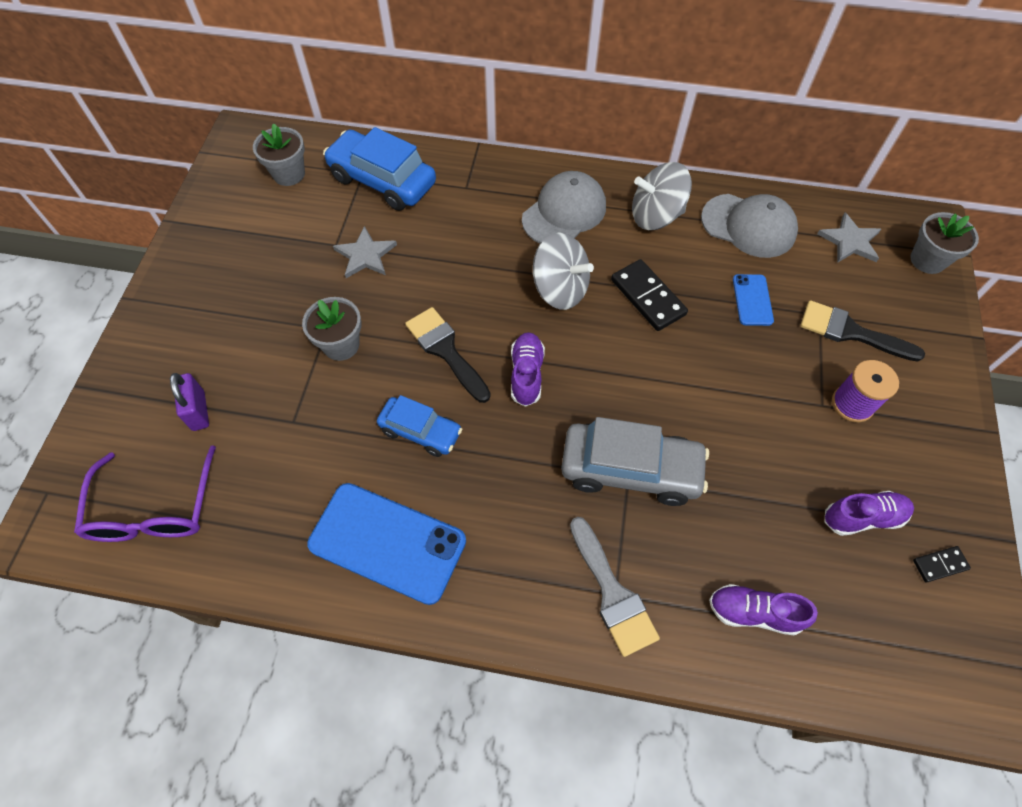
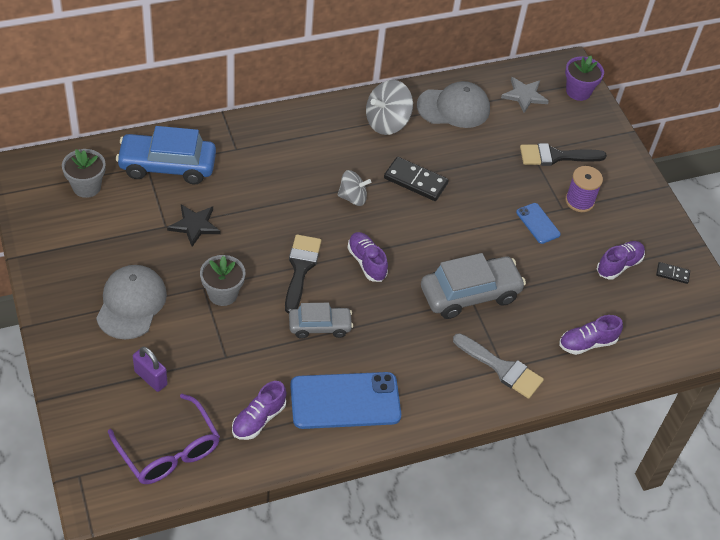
camera: 35 degrees left, 10 degrees down
grey star [333,226,397,278] -> black star [167,204,221,247]
blue car [377,395,462,457] -> grey car [289,303,353,339]
black brush [405,307,491,403] -> black brush turned 75 degrees clockwise [285,234,321,313]
grey cap [522,171,606,243] -> grey cap moved to [96,265,167,339]
grey spinning top [533,232,594,310] -> grey spinning top [337,170,371,206], size x0.66
blue phone [733,274,774,326] -> blue phone moved to [516,203,561,244]
grey flower pot [910,212,979,274] -> purple flower pot [565,56,604,101]
black domino [913,546,971,583] -> black domino turned 60 degrees clockwise [656,262,690,284]
none -> purple shoe [232,381,286,440]

